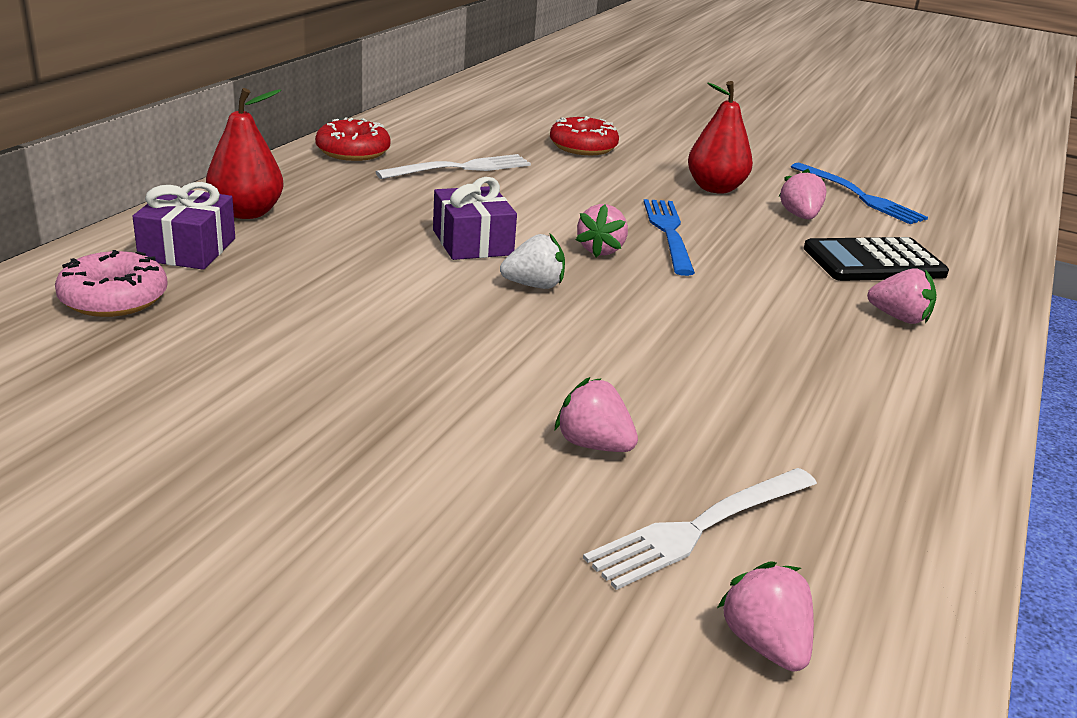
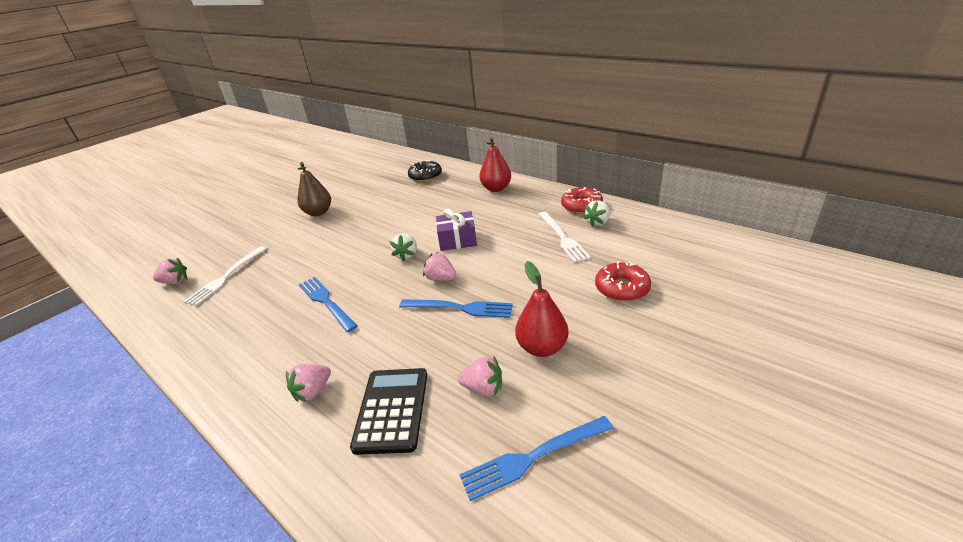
camera: 110 degrees right, 5 degrees up
pink donut [55,250,168,317] -> black donut [408,160,442,182]
purple gift [132,182,235,270] -> none
pink strawberry [555,377,638,452] -> none
white fork [583,468,817,590] -> white fork turned 135 degrees counterclockwise [183,246,267,306]
none -> brown pear [297,162,331,216]
none -> blue fork [299,277,357,332]
none -> white strawberry [583,200,610,227]

